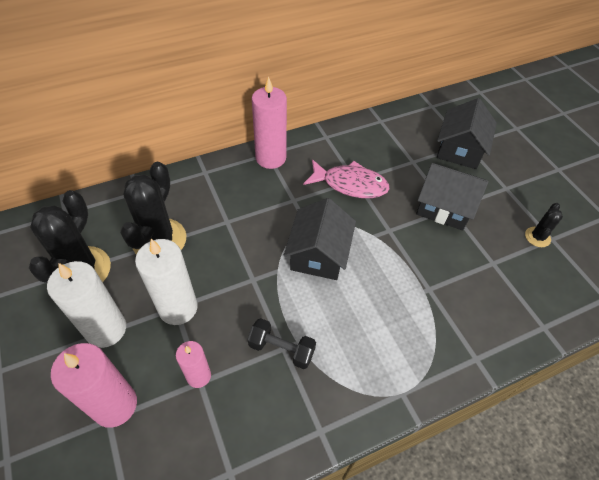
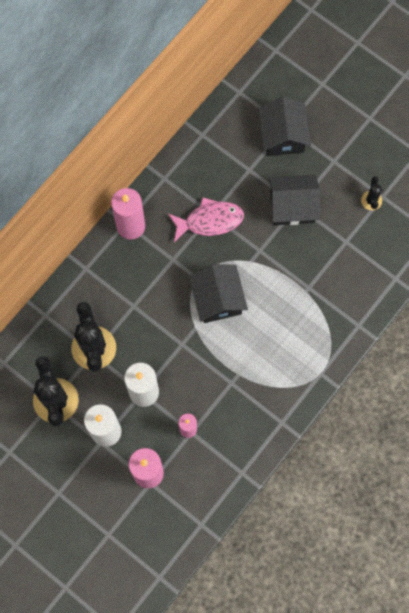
camera: 25 degrees left, 20 degrees up
black dumbbell [248,318,316,369] -> none

